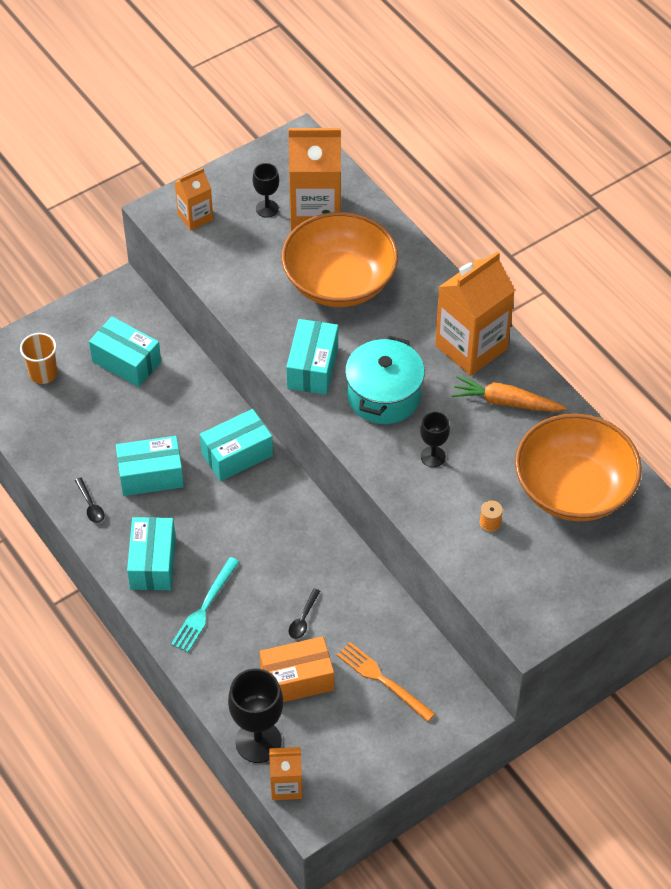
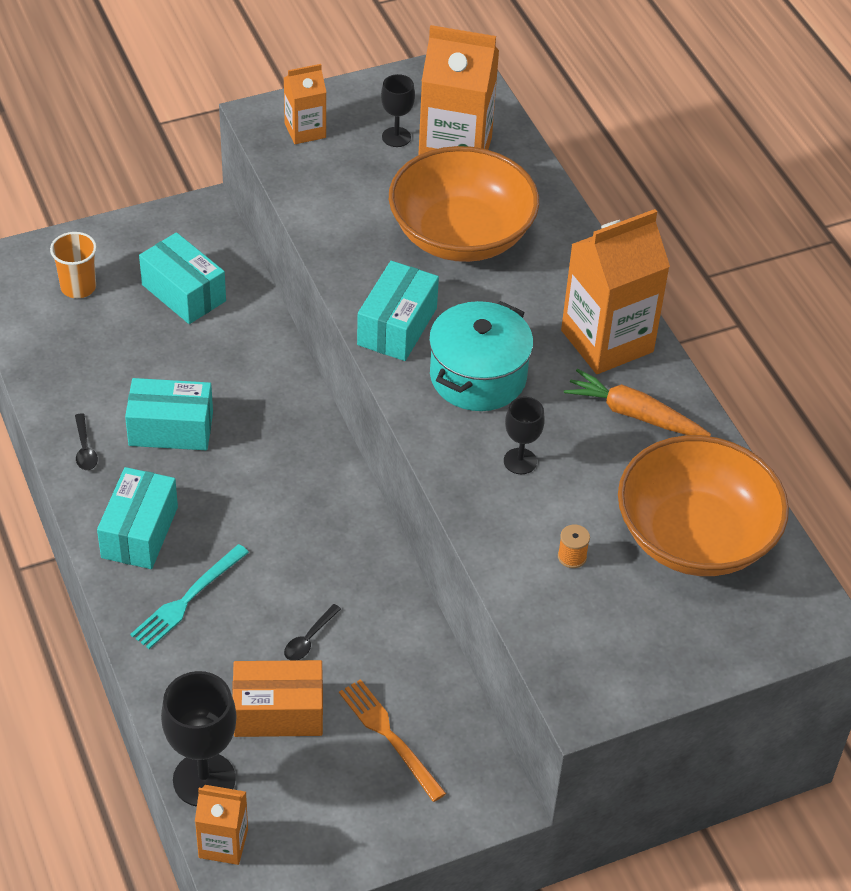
camera: 10 degrees right, 5 degrees down
turquoise box [200,409,273,481] -> none

